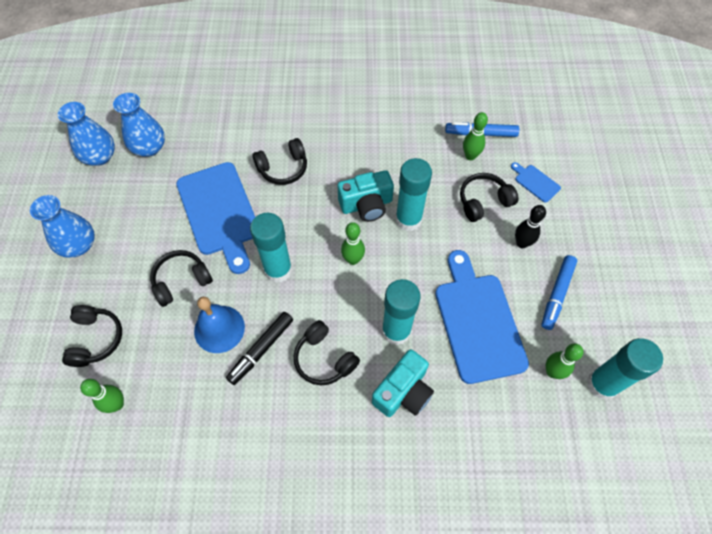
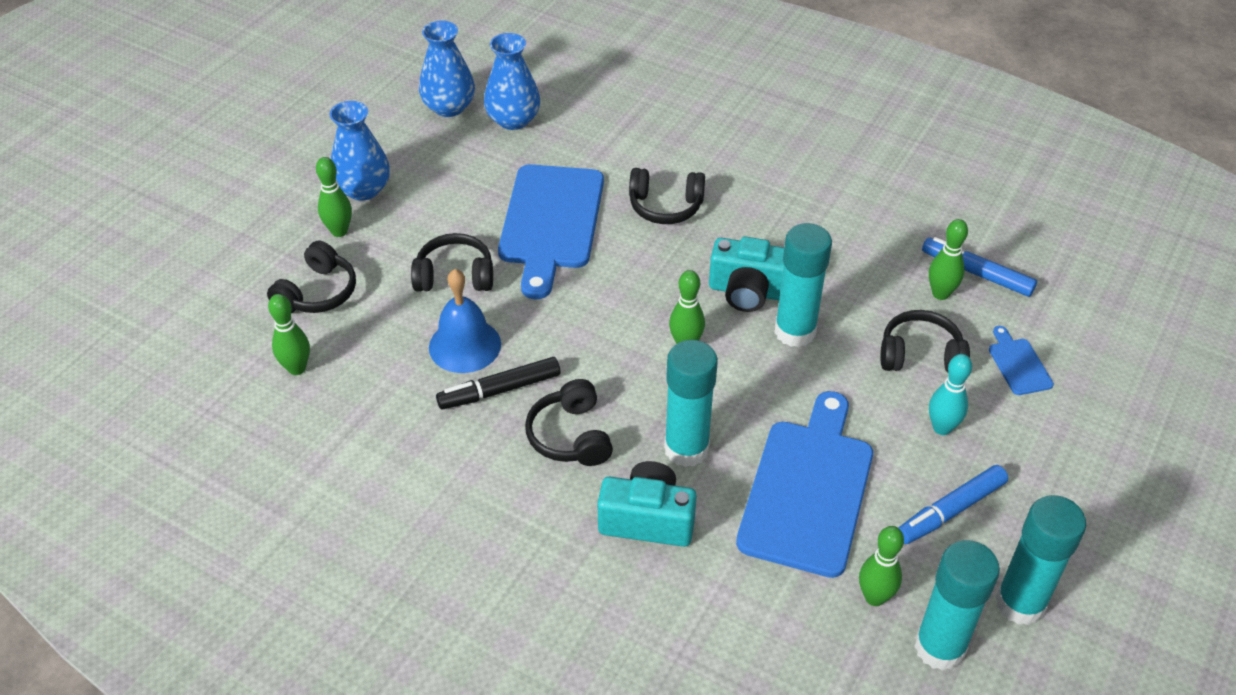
camera: 30 degrees right, 15 degrees down
turquoise glue stick [250,213,292,283] -> turquoise glue stick moved to [995,495,1086,625]
turquoise camera [372,349,434,417] -> turquoise camera turned 150 degrees counterclockwise [598,461,697,547]
black bowling pin [515,205,546,248] -> turquoise bowling pin [929,354,972,435]
none -> green bowling pin [316,157,352,237]

